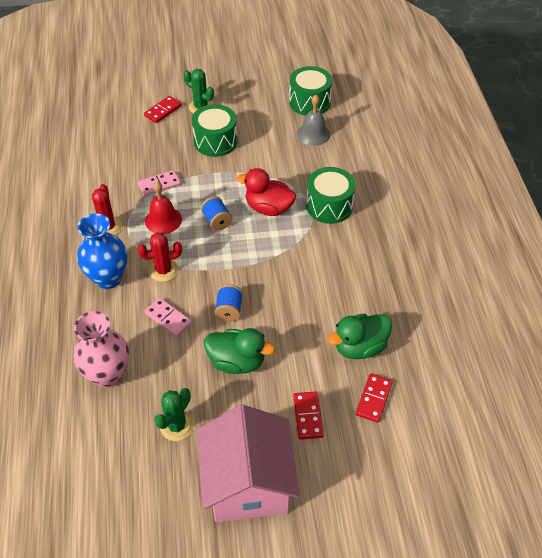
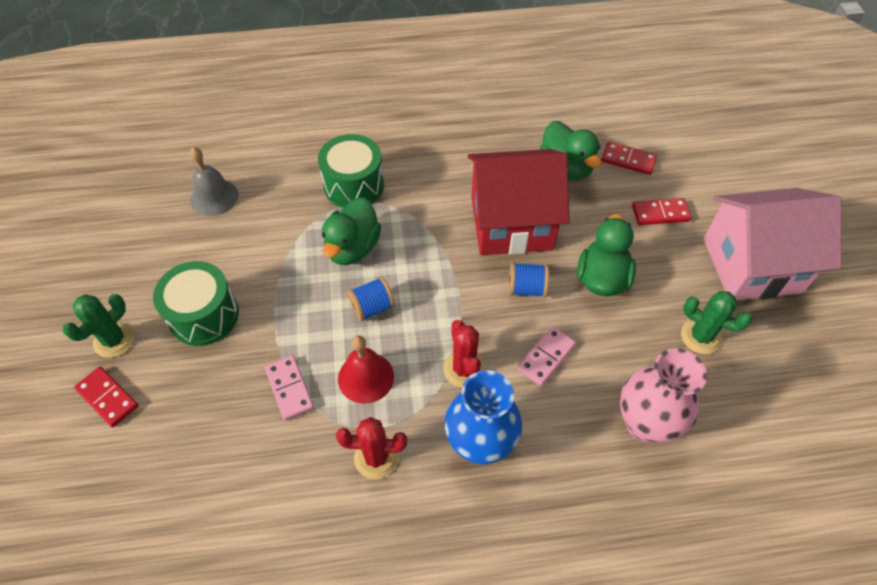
camera: 90 degrees left, 5 degrees up
red duck [236,168,296,216] -> green duck [322,197,381,265]
green drum [289,66,332,116] -> none
none -> red house [467,149,570,255]

